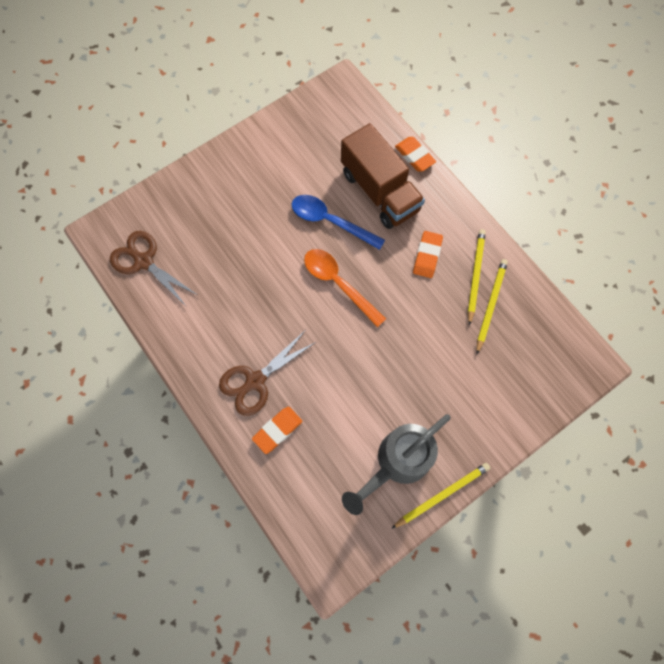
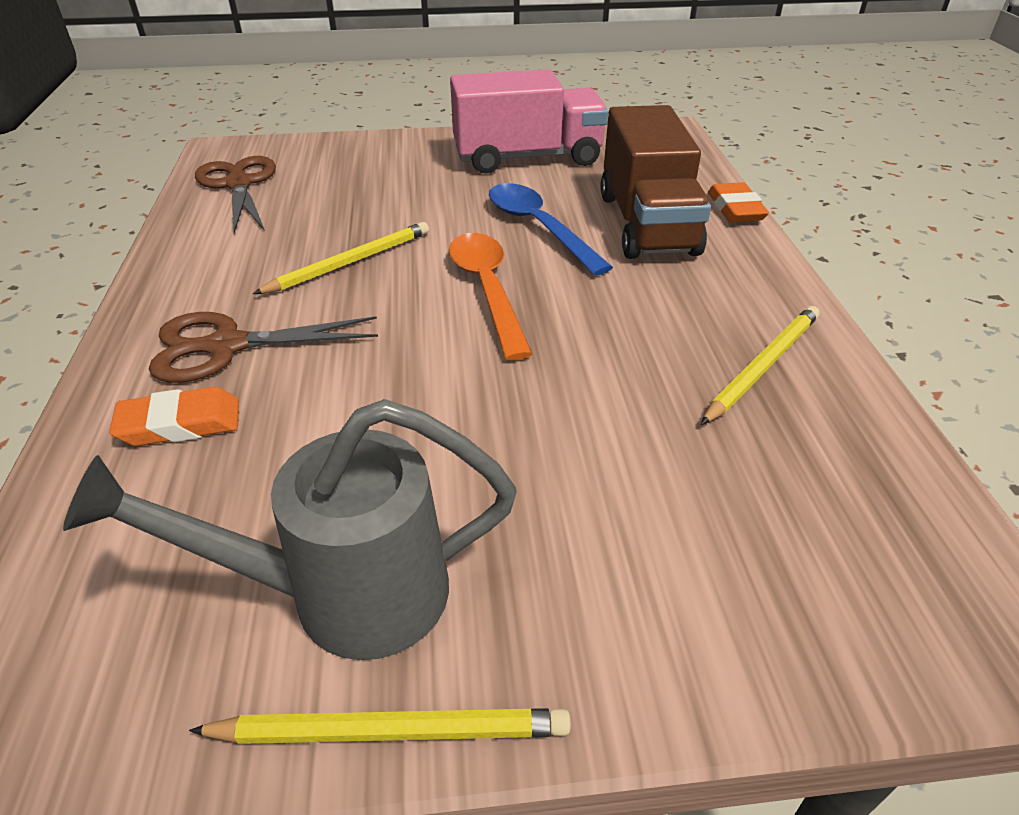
camera: 30 degrees right, 30 degrees down
orange eraser [413,231,443,278] -> none
yellow pencil [476,259,508,354] -> yellow pencil moved to [253,222,429,294]
none -> pink truck [450,69,608,173]

